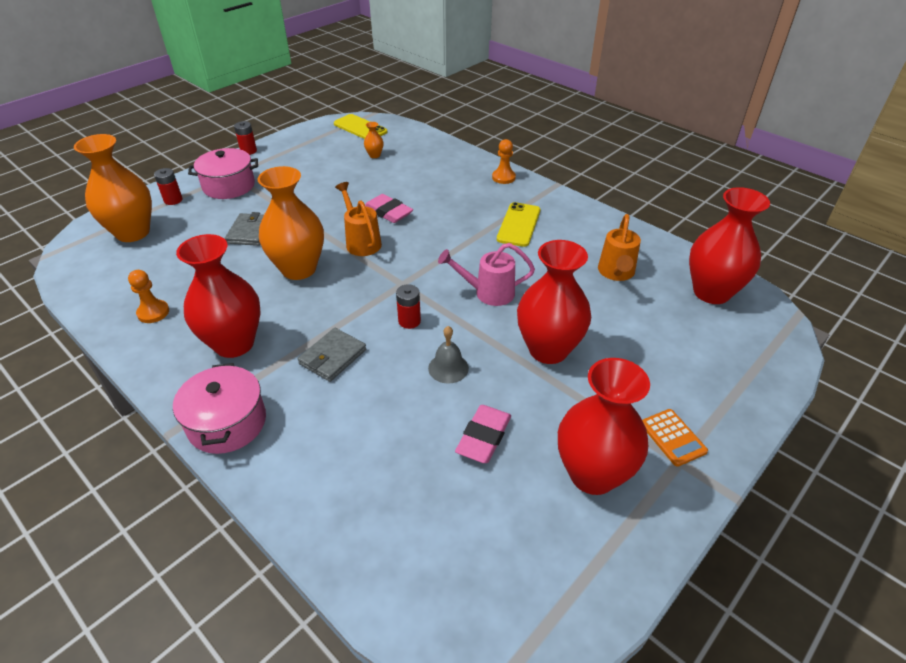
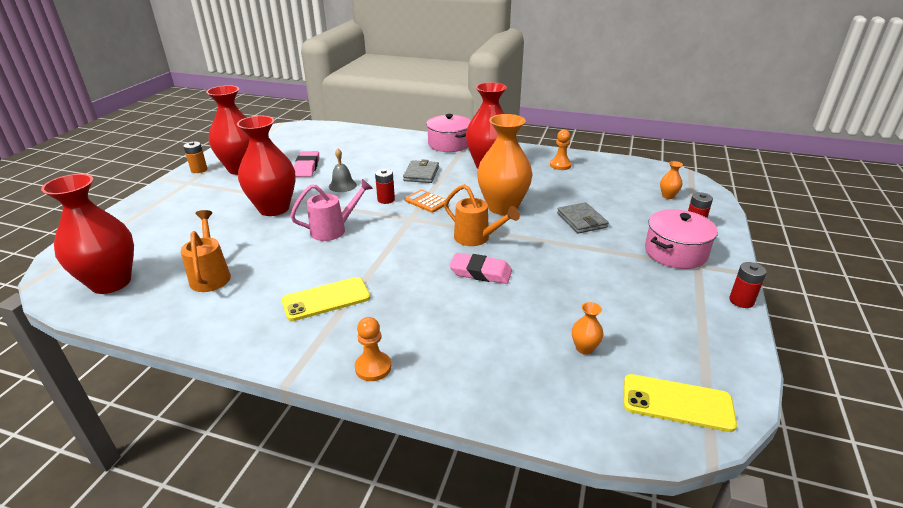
camera: 155 degrees right, 10 degrees down
orange vase [74,134,152,242] -> orange vase [660,161,683,199], size x0.40
yellow phone [497,202,540,247] -> yellow phone turned 75 degrees clockwise [282,277,370,321]
orange calculator [642,409,708,467] -> orange calculator moved to [405,189,446,213]
none -> orange battery [184,142,207,173]

